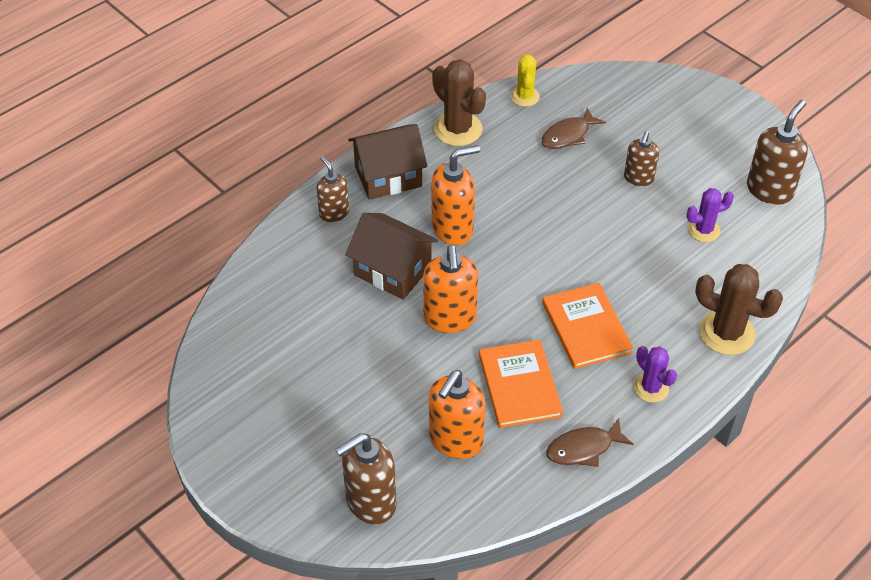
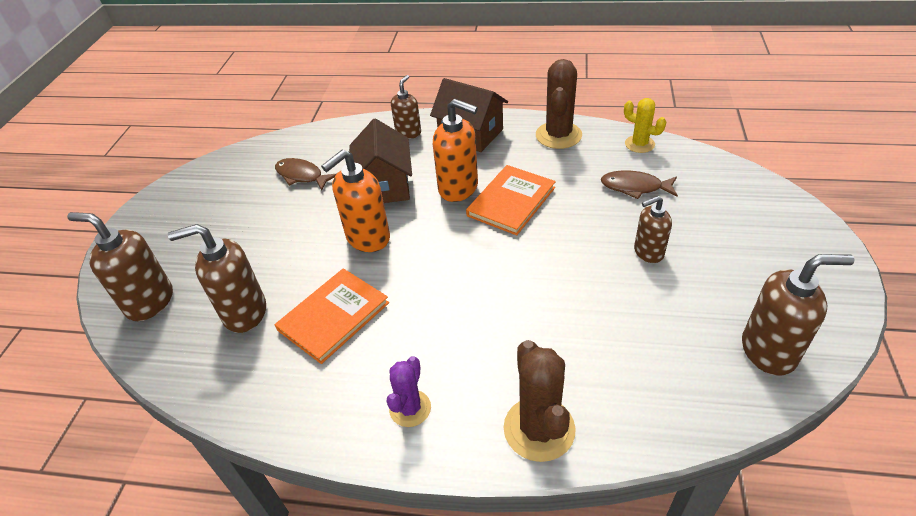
camera: 55 degrees right, 5 degrees down
orange soap dispenser [429,370,486,459] -> brown soap dispenser [168,224,266,333]
yellow cactus [510,54,540,107] -> yellow cactus turned 75 degrees clockwise [624,98,666,153]
orange book [542,283,633,369] -> orange book moved to [466,165,556,235]
brown fish [546,418,634,467] -> brown fish moved to [275,158,336,190]
purple cactus [686,188,734,242] -> none

